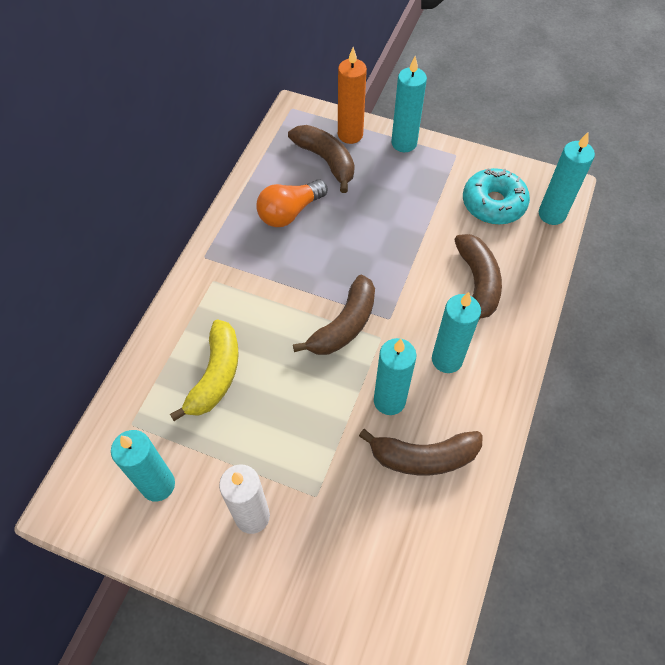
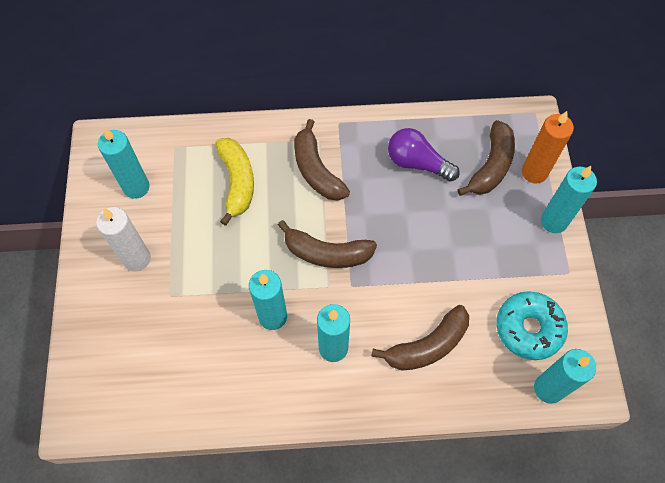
camera: 65 degrees right, 5 degrees up
yellow banana [170,320,239,421] -> yellow banana turned 90 degrees counterclockwise [215,138,254,226]
orange light bulb [256,179,327,227] -> purple light bulb [388,128,460,182]
brown banana [359,429,482,475] -> brown banana moved to [294,119,350,200]

